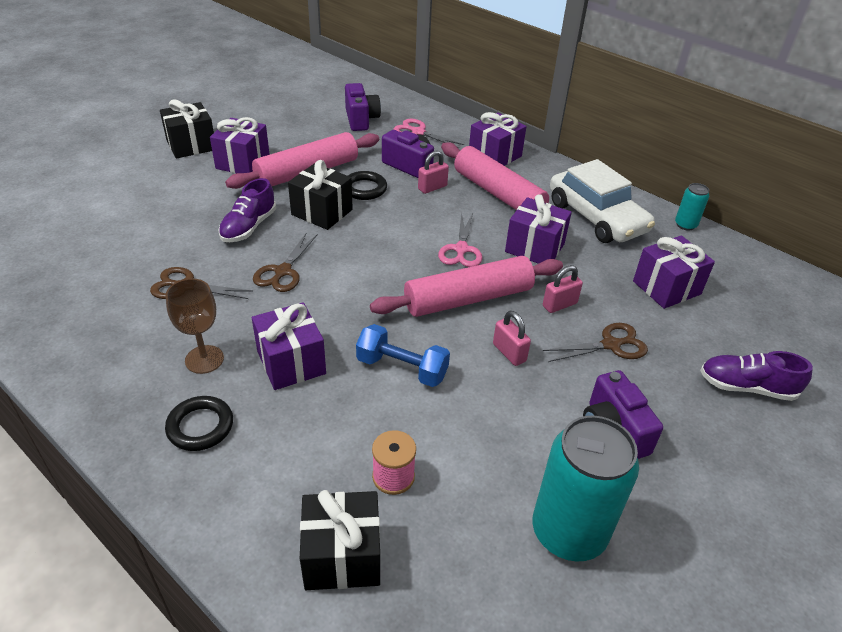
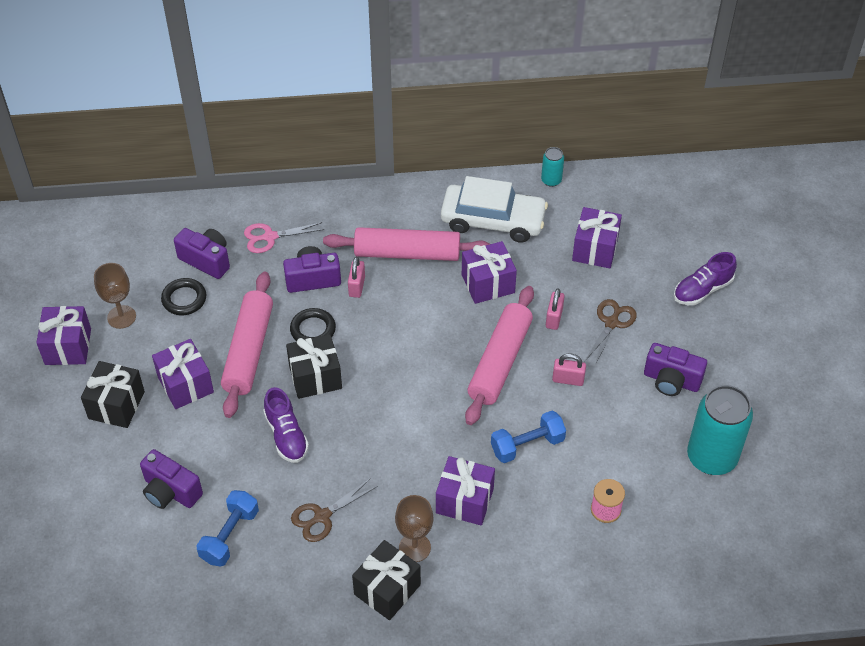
camera: 45 degrees left, 10 degrees up
black ring [165,396,233,451] -> black ring moved to [161,278,206,315]
brown scissors [253,232,317,292] -> none
black gift [300,490,380,590] -> black gift moved to [352,540,421,620]
pink scissors [438,213,482,267] -> none
purple gift [469,112,526,166] -> purple gift moved to [36,306,91,365]
none -> brown goblet [94,263,136,329]
none -> purple camera [140,449,203,509]
none -> blue dumbbell [196,490,259,566]

